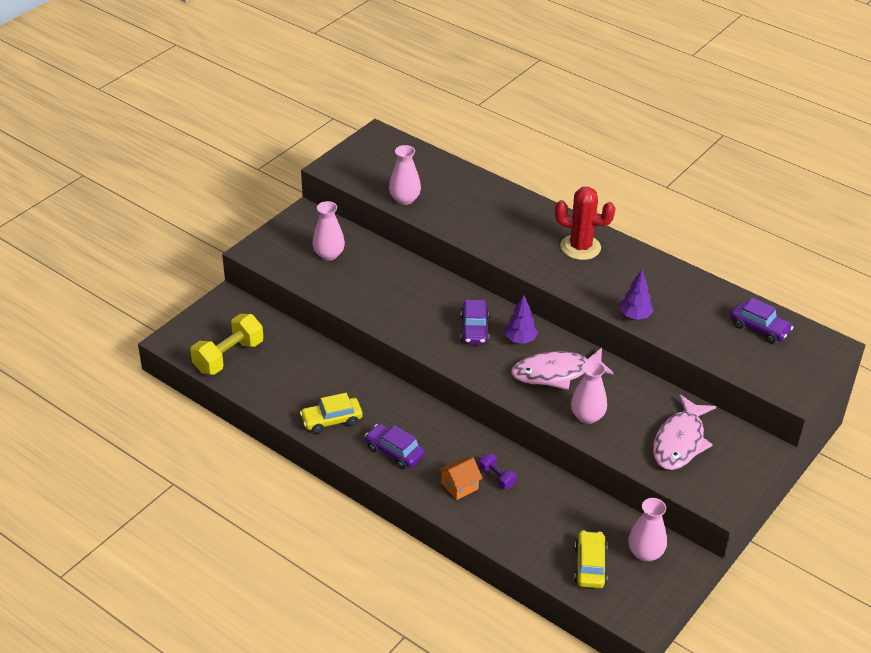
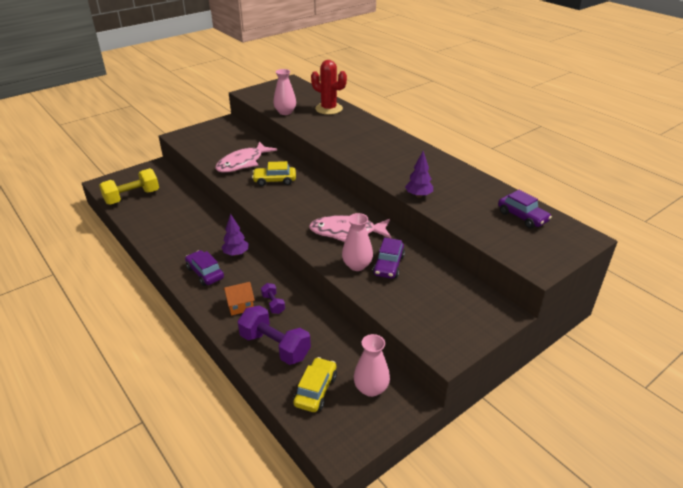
camera: 15 degrees right, 5 degrees down
yellow car [300,393,363,434] -> yellow car moved to [252,161,296,186]
pink vase [312,201,345,261] -> none
purple car [461,300,489,345] -> purple car moved to [373,238,405,279]
purple tree [505,295,538,344] -> purple tree moved to [221,214,249,256]
red cactus [555,187,616,260] -> red cactus moved to [311,60,347,115]
pink fish [653,394,716,470] -> pink fish moved to [215,142,277,173]
none -> purple dumbbell [238,305,311,365]

